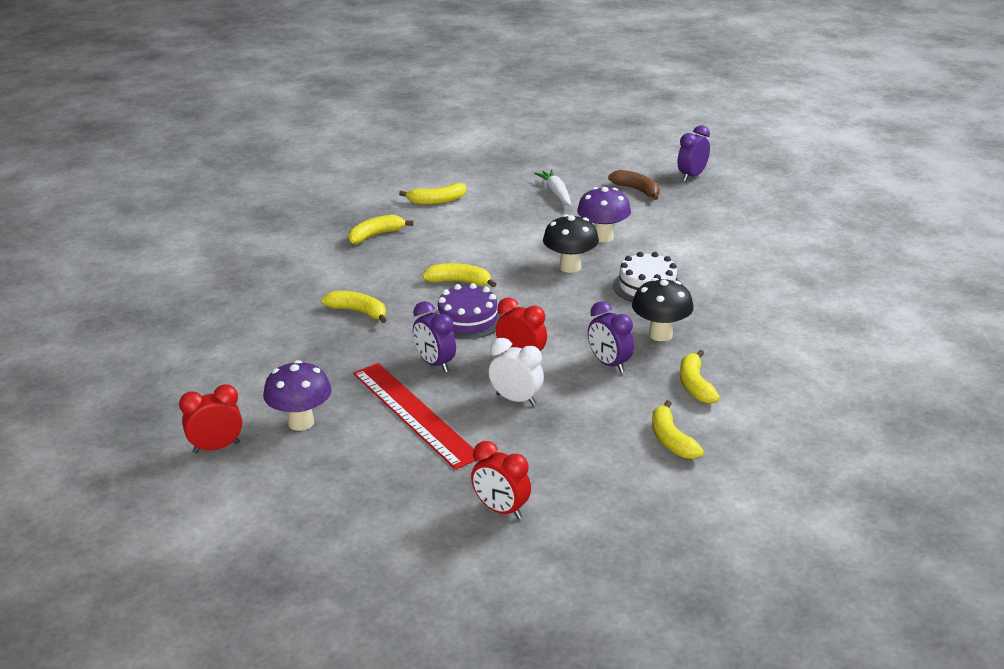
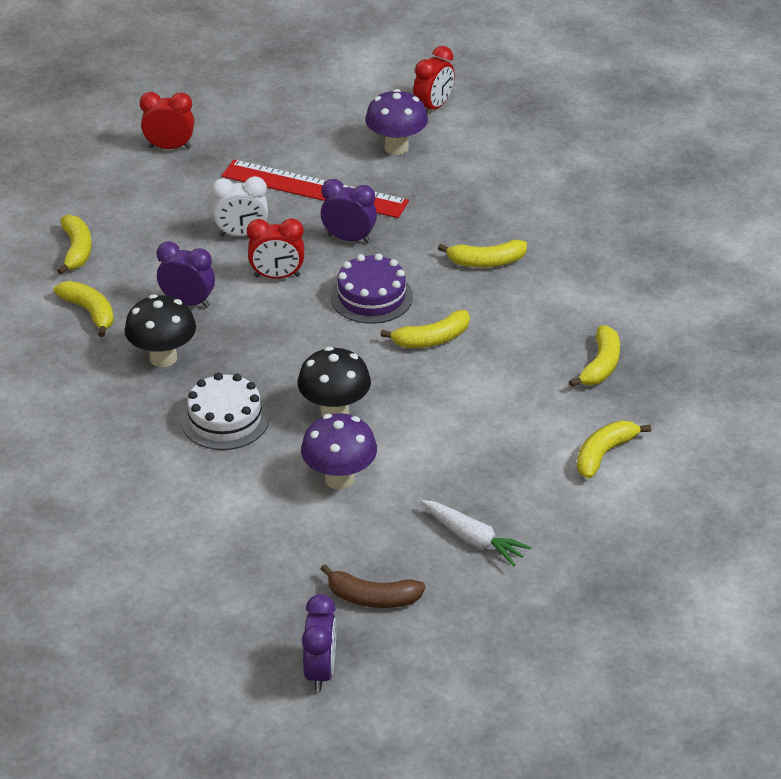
camera: 145 degrees right, 10 degrees up
yellow banana [652,400,704,459] -> yellow banana turned 45 degrees clockwise [57,215,92,275]

